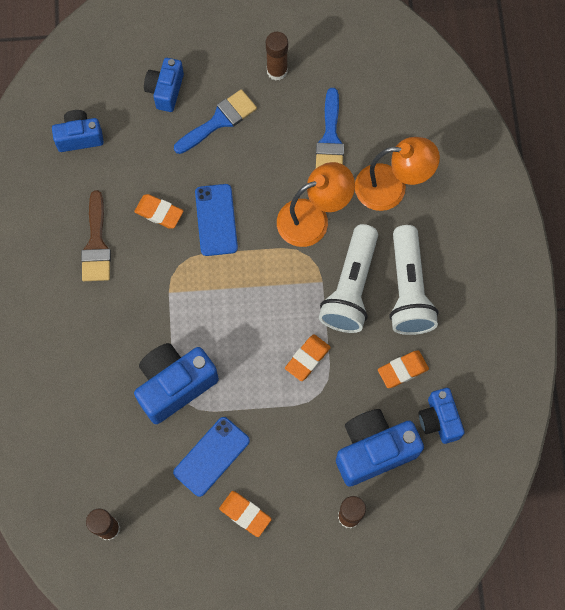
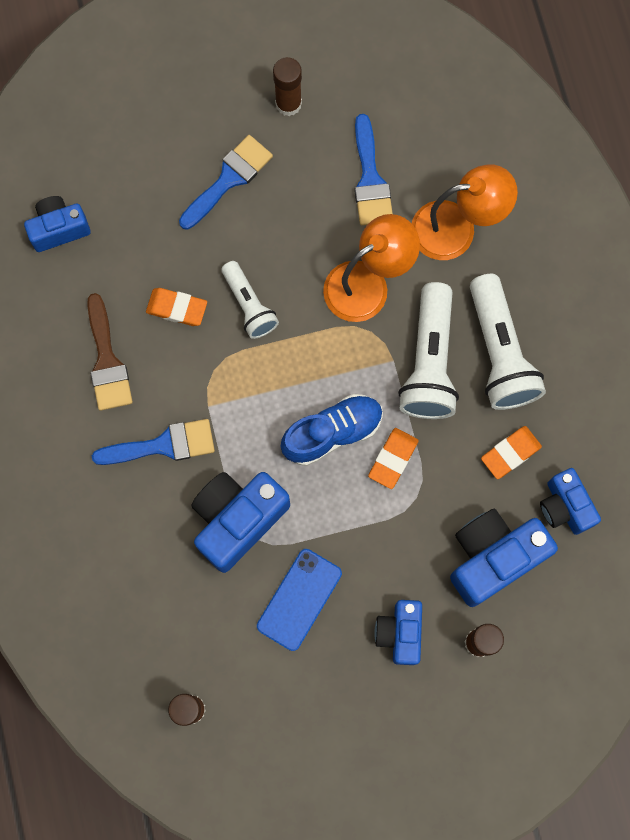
camera: 10 degrees left, 5 degrees up
blue camera [144,58,184,112] -> blue camera moved to [374,600,422,665]
blue phone [195,184,238,256] -> white flashlight [221,261,279,339]
orange eraser [219,491,272,537] -> none
none -> blue brush [92,419,215,465]
none -> blue shoe [281,394,383,466]

